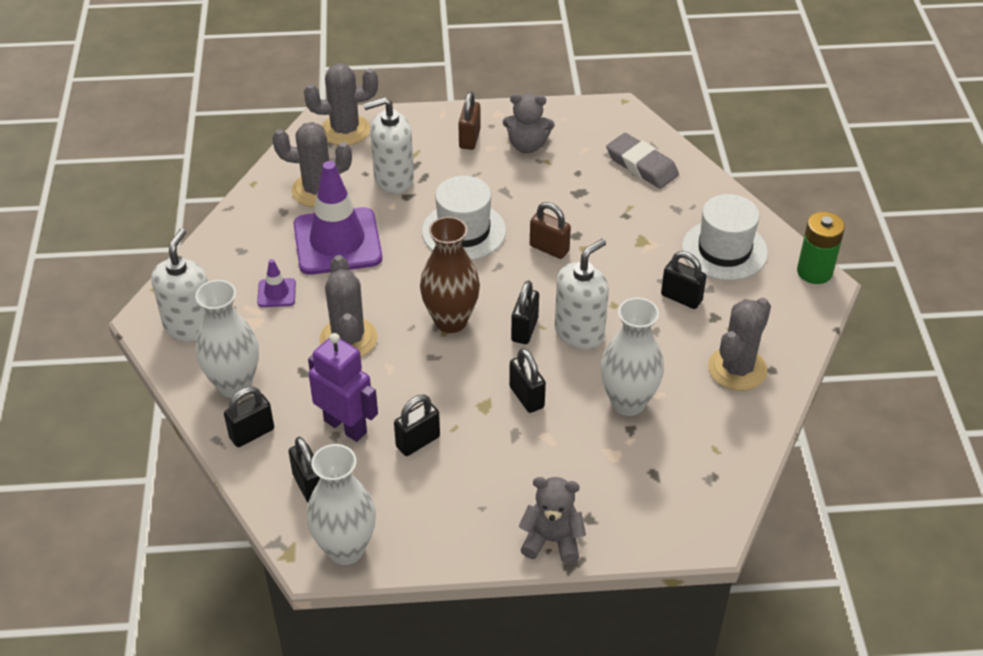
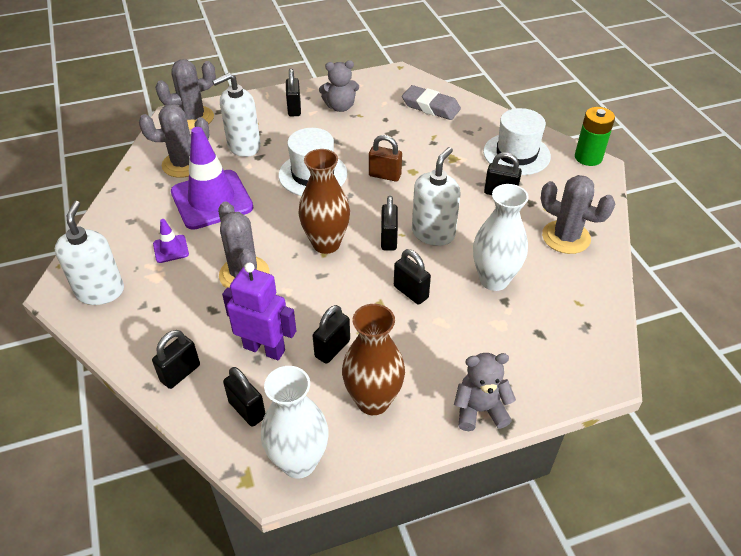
camera: 15 degrees left, 0 degrees up
white vase [195,280,259,398] -> none
brown padlock [458,91,481,150] -> black padlock [286,68,301,117]
grey cactus [708,298,771,391] -> grey cactus turned 75 degrees counterclockwise [541,175,615,254]
none -> brown vase [342,304,405,415]

